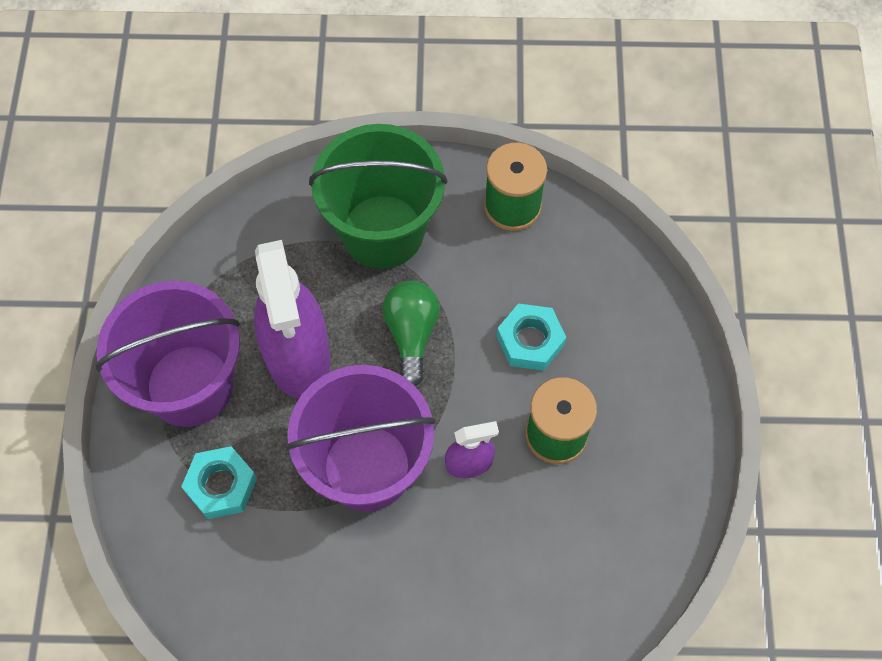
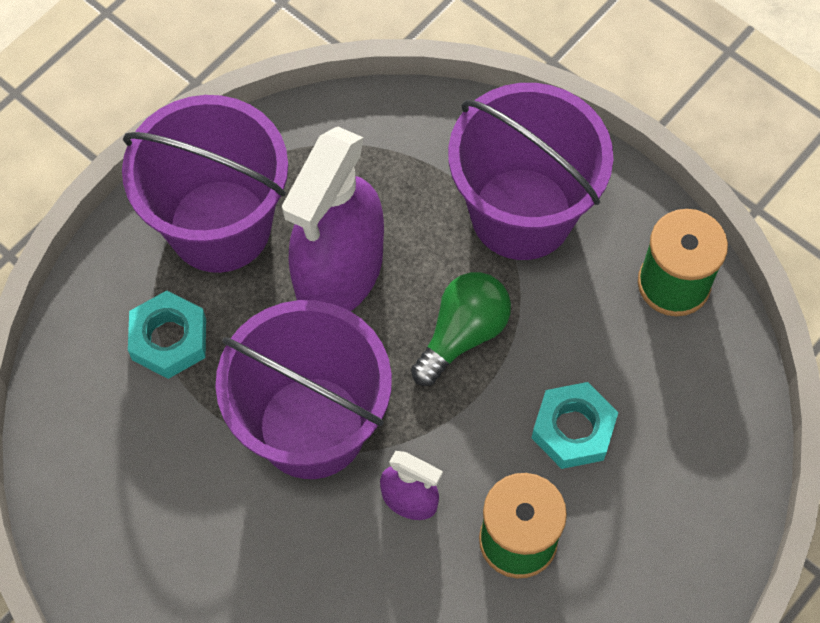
camera: 40 degrees right, 0 degrees up
green bucket [309,124,447,269] -> purple bucket [448,83,613,260]

